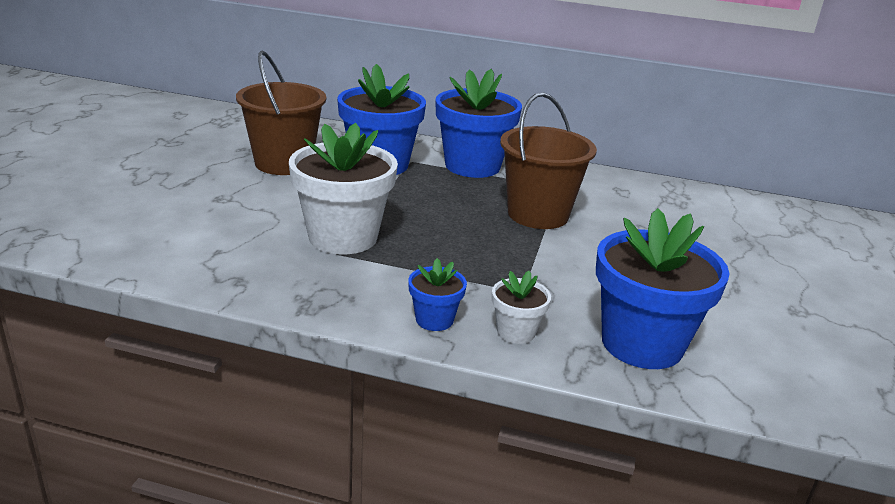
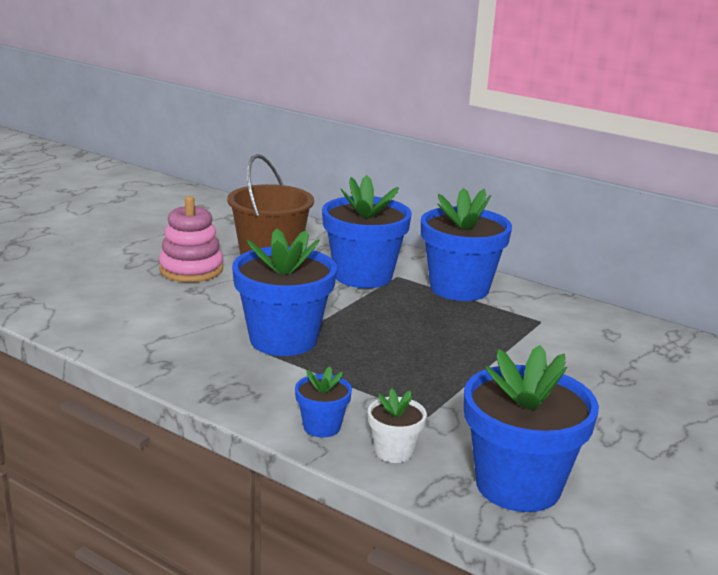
camera: 20 degrees right, 5 degrees down
white flower pot [289,123,398,254] -> blue flower pot [232,228,337,356]
brown bucket [500,92,597,229] -> none
none -> pink stacking toy [159,196,223,282]

